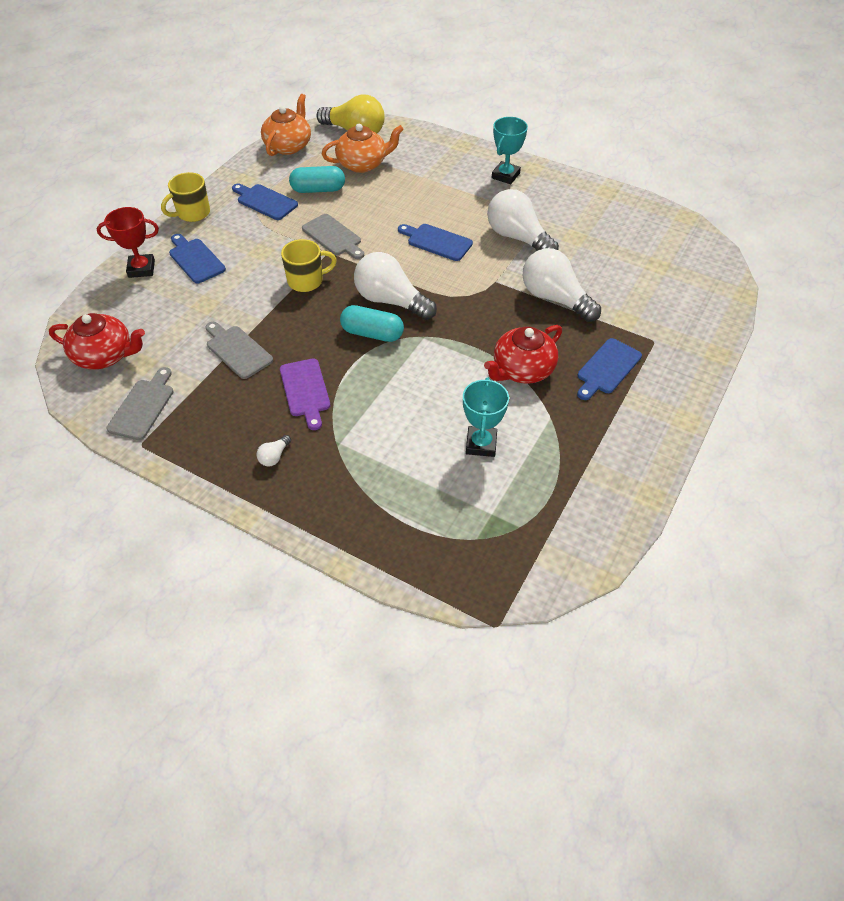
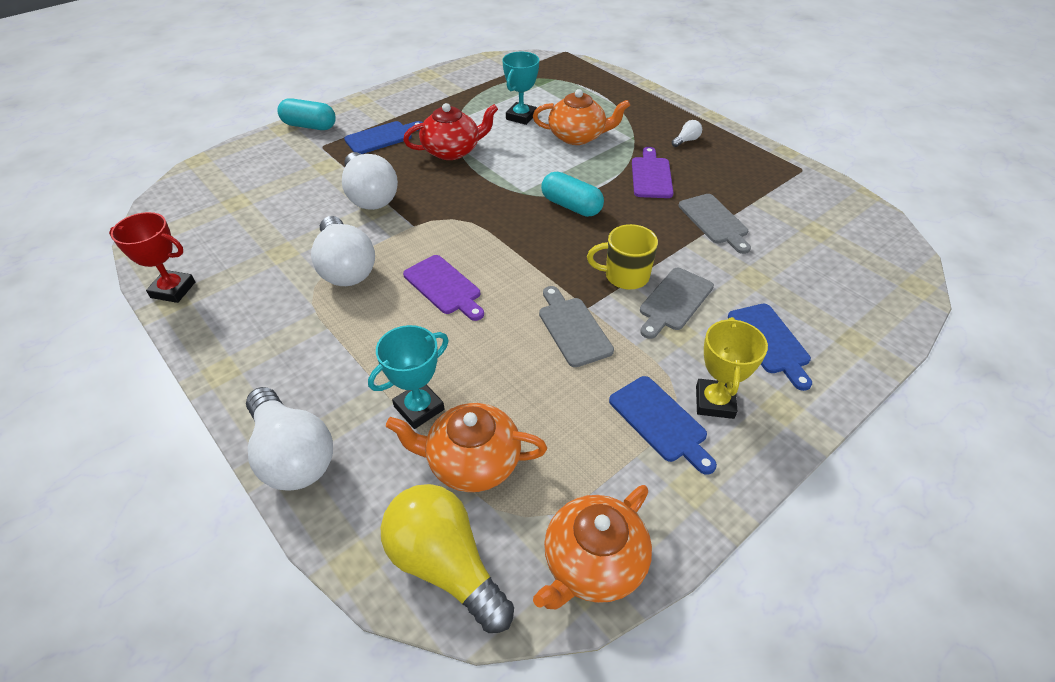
camera: 160 degrees left, 5 degrees down
red teapot [49,313,145,370] -> none
red trophy [97,207,159,278] -> red trophy moved to [109,212,195,303]
grey cutting board [106,367,173,440] -> grey cutting board moved to [640,268,714,339]
yellow mug [161,172,210,222] -> none
turquoise capsule [289,166,345,193] -> turquoise capsule moved to [278,98,336,130]
white light bulb [354,252,437,320] -> white light bulb moved to [246,387,333,490]
blue cutting board [398,224,473,261] -> purple cutting board [403,255,484,321]
turquoise trophy [492,117,528,184] -> turquoise trophy moved to [368,325,449,429]
none -> orange teapot [533,89,630,145]
none -> yellow trophy [696,317,768,419]

